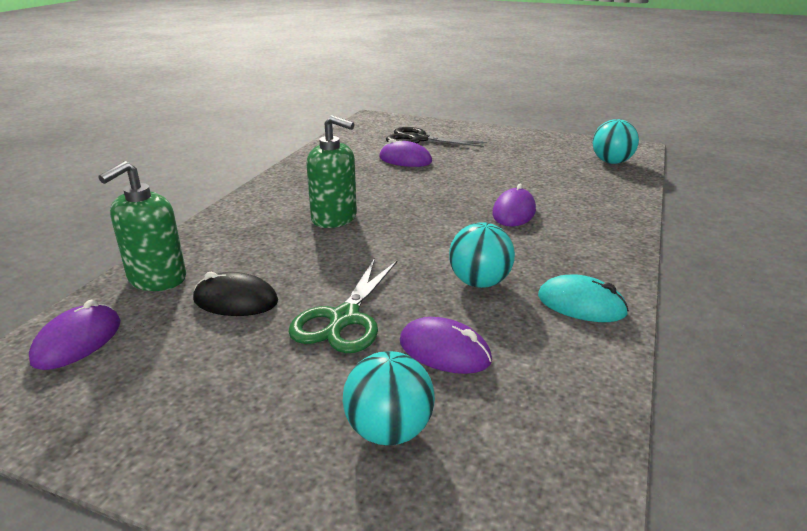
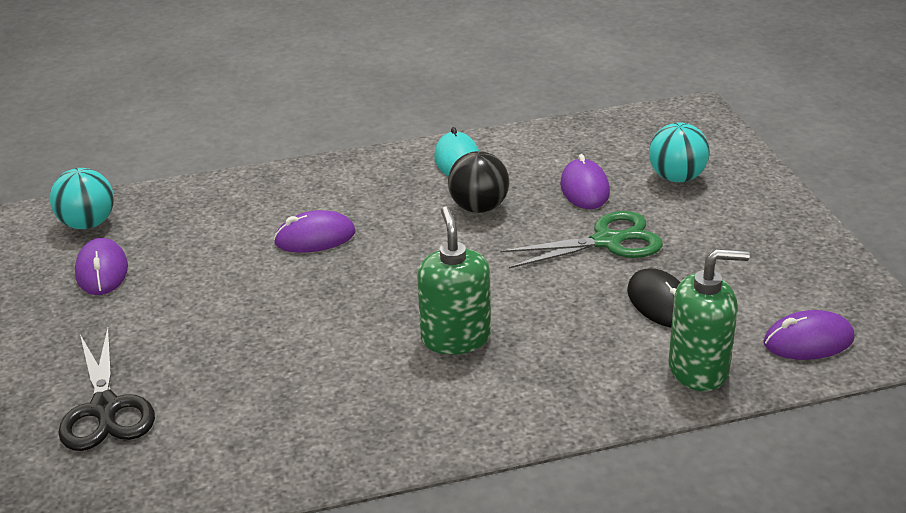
camera: 125 degrees left, 5 degrees up
purple mouse [379,139,432,167] -> purple mouse moved to [75,238,128,295]
turquoise ball [449,222,515,288] -> black ball [448,151,509,213]

